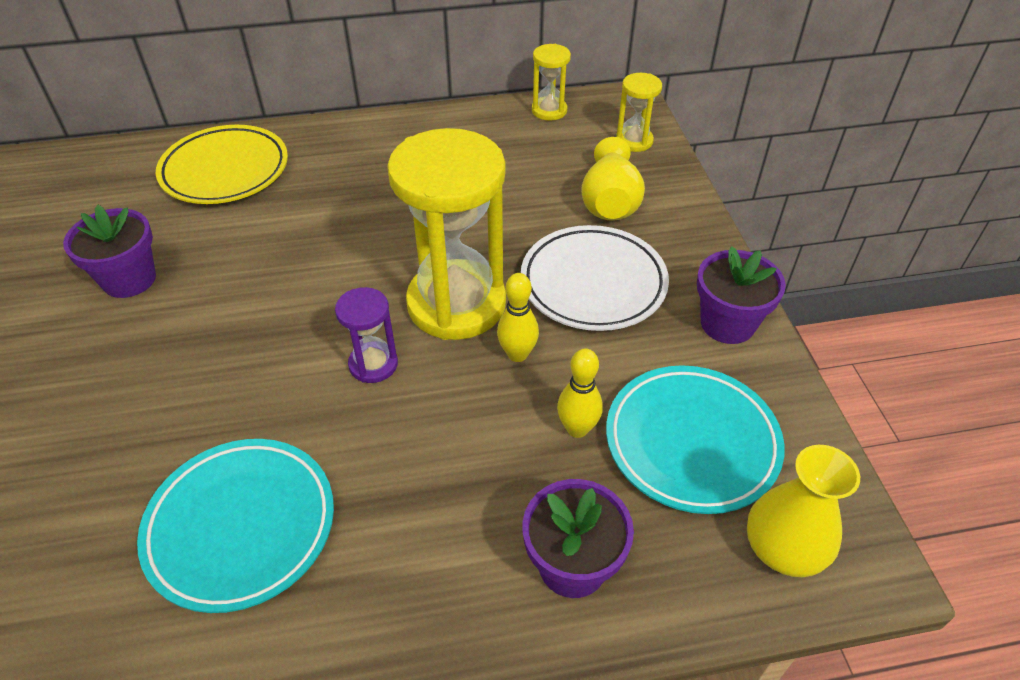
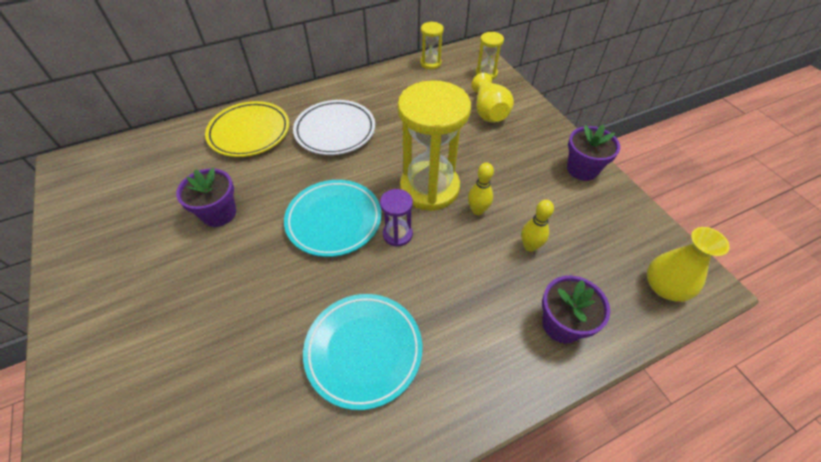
camera: 15 degrees left, 5 degrees up
white plate [521,225,669,331] -> white plate moved to [293,100,375,155]
turquoise plate [606,365,785,514] -> turquoise plate moved to [284,180,381,257]

